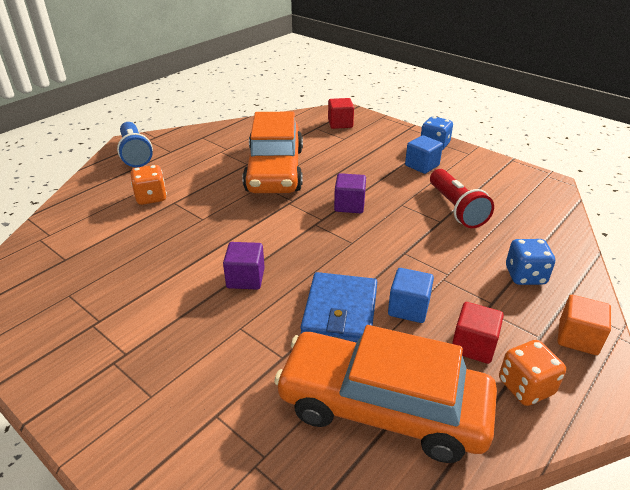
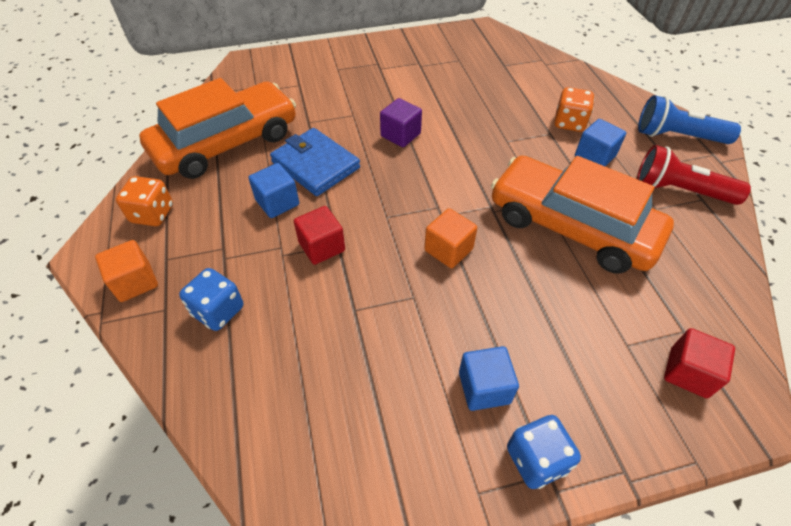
camera: 125 degrees right, 15 degrees up
purple cube [334,173,366,213] -> orange cube [424,208,477,268]
red flashlight [430,169,494,228] -> red flashlight moved to [637,145,751,205]
red cube [452,302,504,364] -> red cube moved to [294,206,345,265]
none -> blue cube [575,119,626,167]

